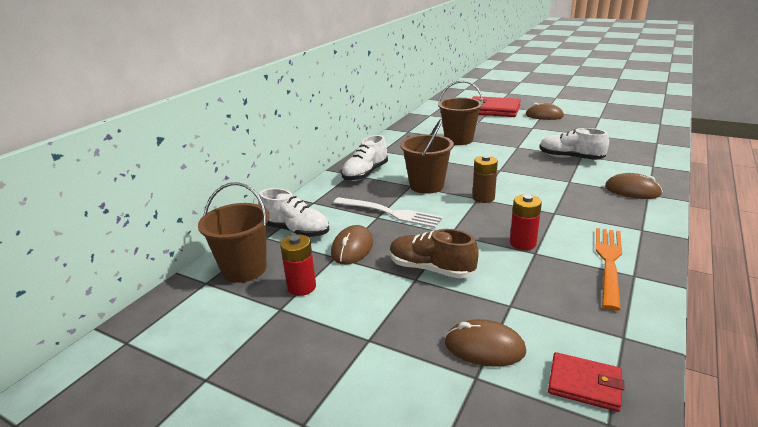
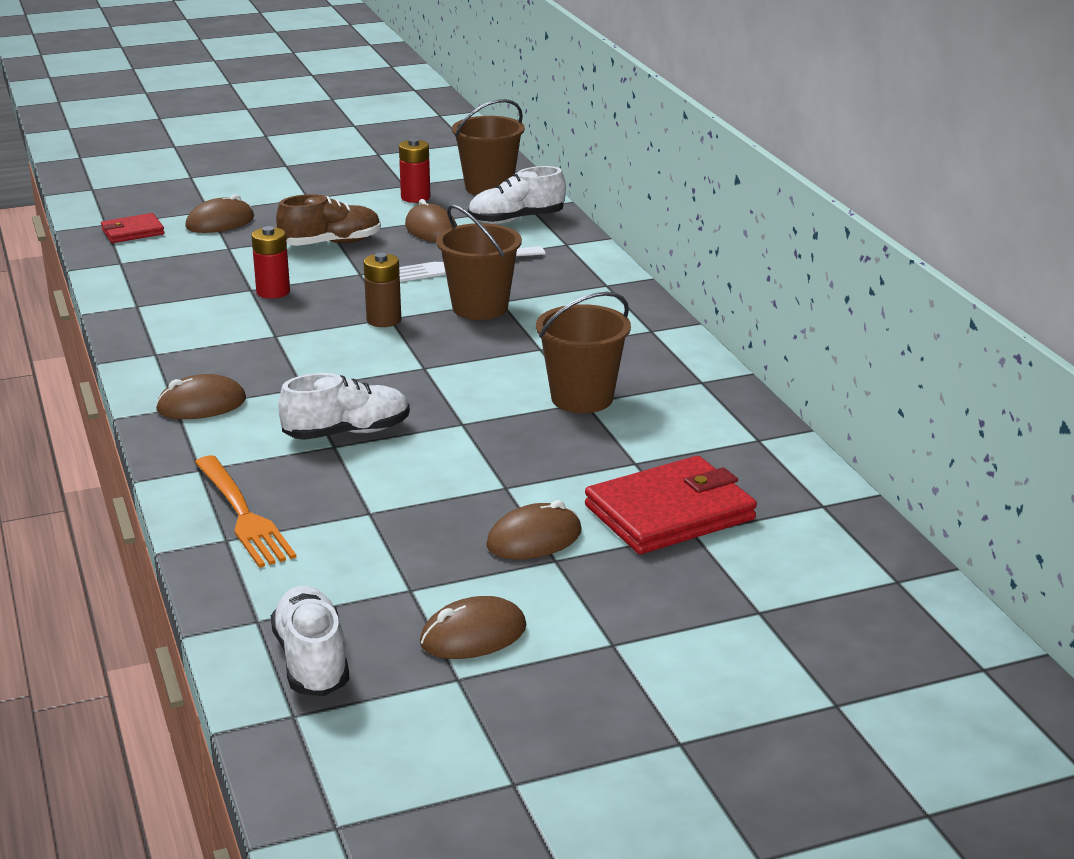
camera: 130 degrees right, 0 degrees up
white shoe [341,135,388,181] -> white shoe moved to [271,586,350,696]
orange fork [596,228,622,311] -> orange fork moved to [195,456,297,568]
none -> brown mouse [420,596,526,659]

